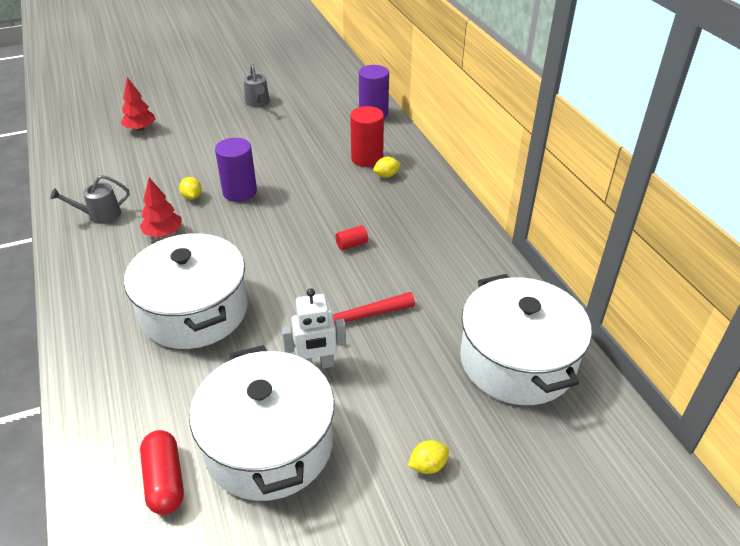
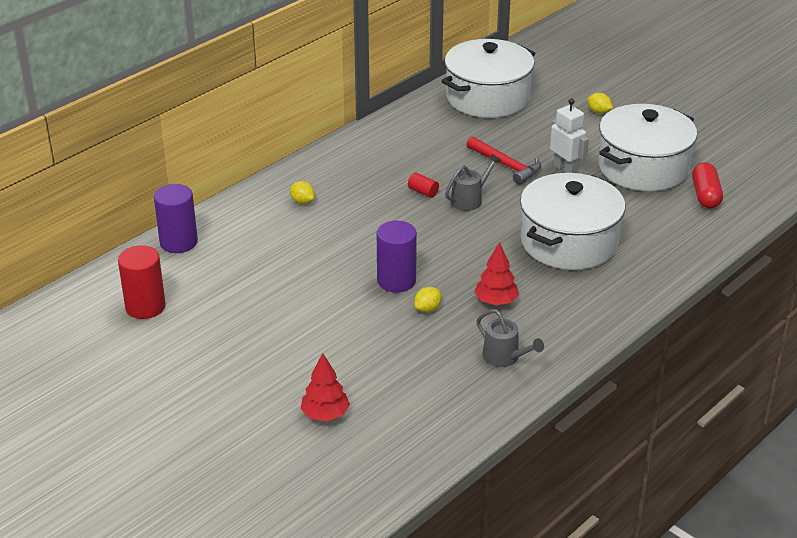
camera: 115 degrees left, 5 degrees down
red capsule [140,430,184,515] -> red capsule turned 45 degrees counterclockwise [692,162,723,209]
grey watering can [244,64,270,107] -> grey watering can moved to [445,154,501,211]
red cylinder [350,106,384,167] -> red cylinder moved to [118,245,166,319]

